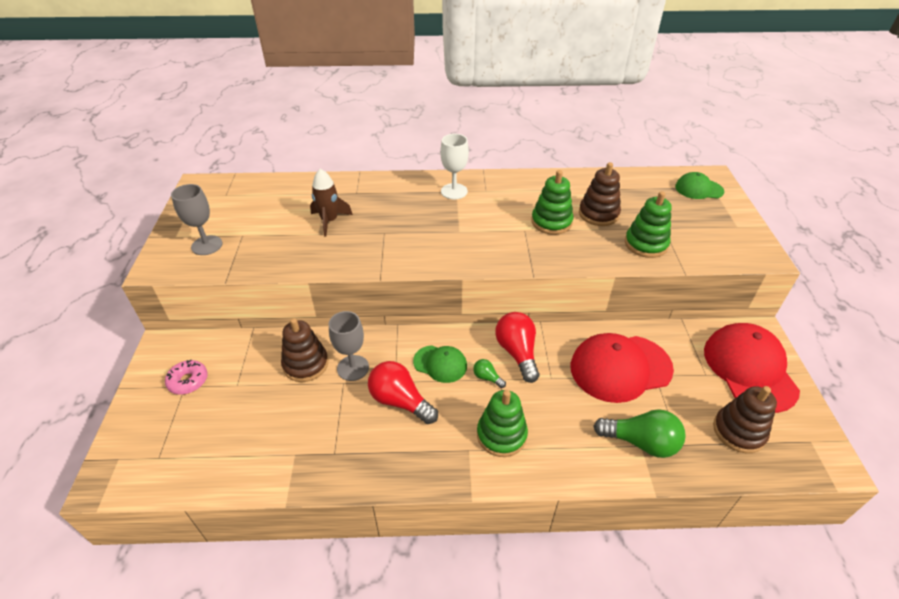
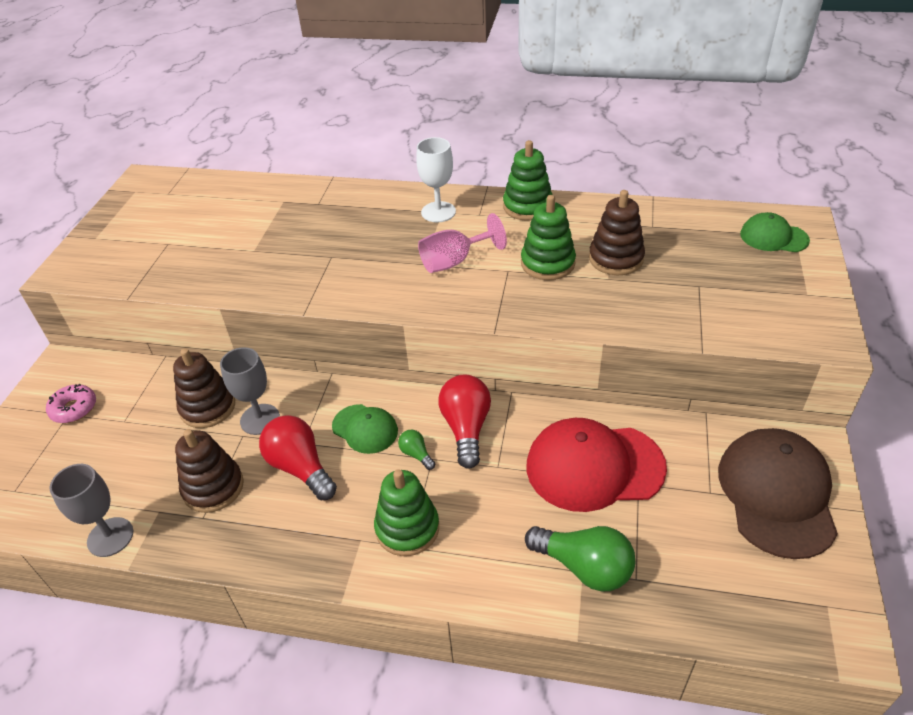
camera: 15 degrees right, 0 degrees up
grey goblet [171,184,223,255] -> grey goblet moved to [50,464,133,557]
brown rocket [310,169,353,236] -> none
green stacking toy [625,191,672,258] -> green stacking toy moved to [503,140,553,221]
red cap [704,323,800,413] -> brown cap [718,428,838,559]
brown stacking toy [713,386,777,453] -> brown stacking toy moved to [175,429,244,513]
none -> pink goblet [418,213,507,273]

